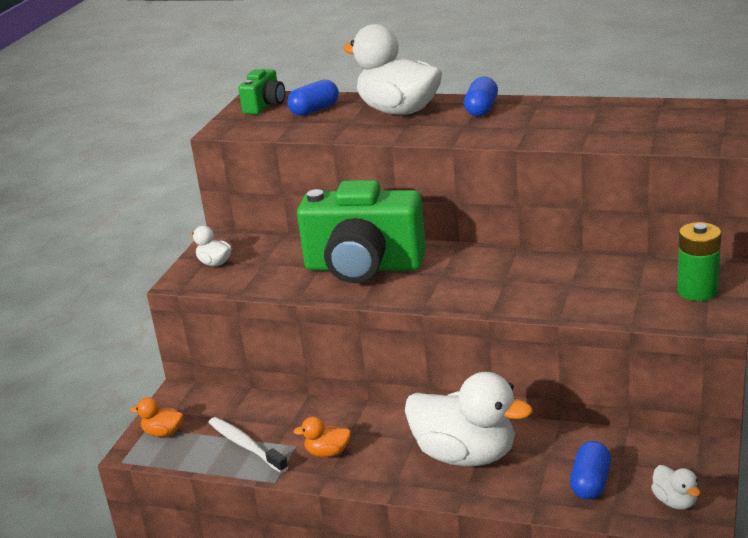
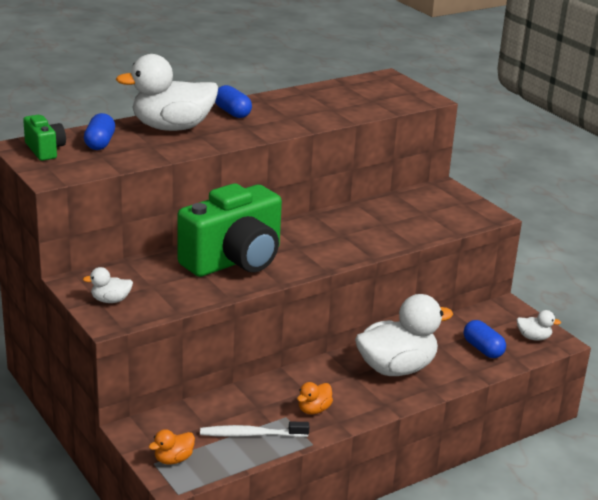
camera: 55 degrees left, 0 degrees up
green battery [677,222,721,301] -> none

